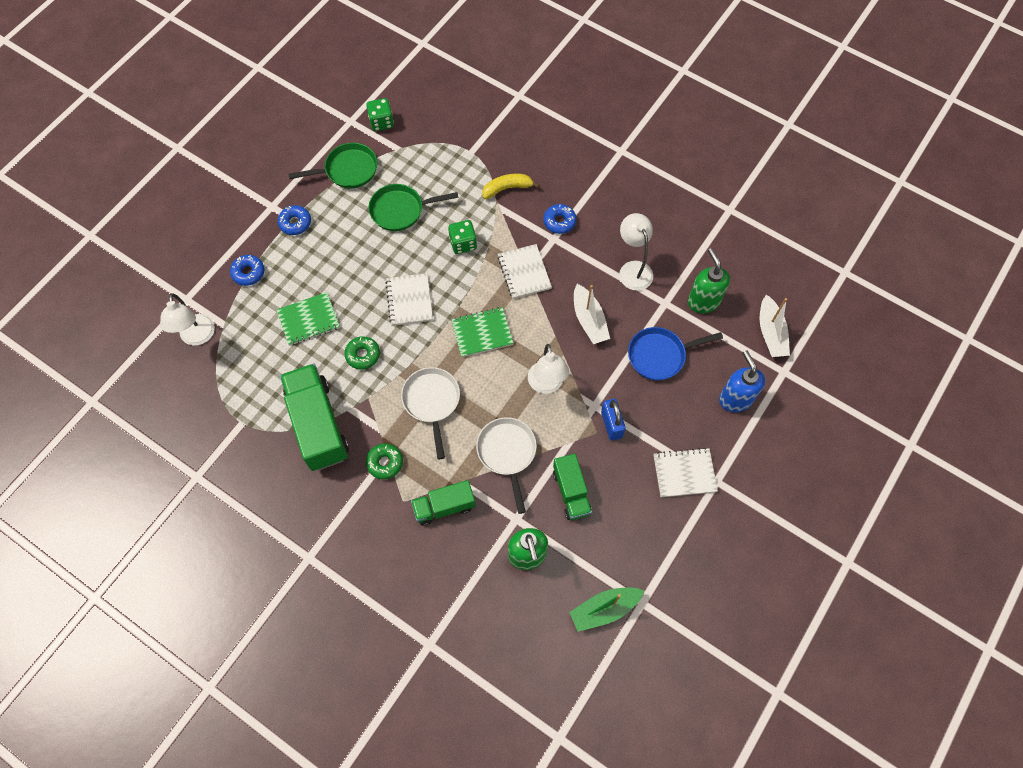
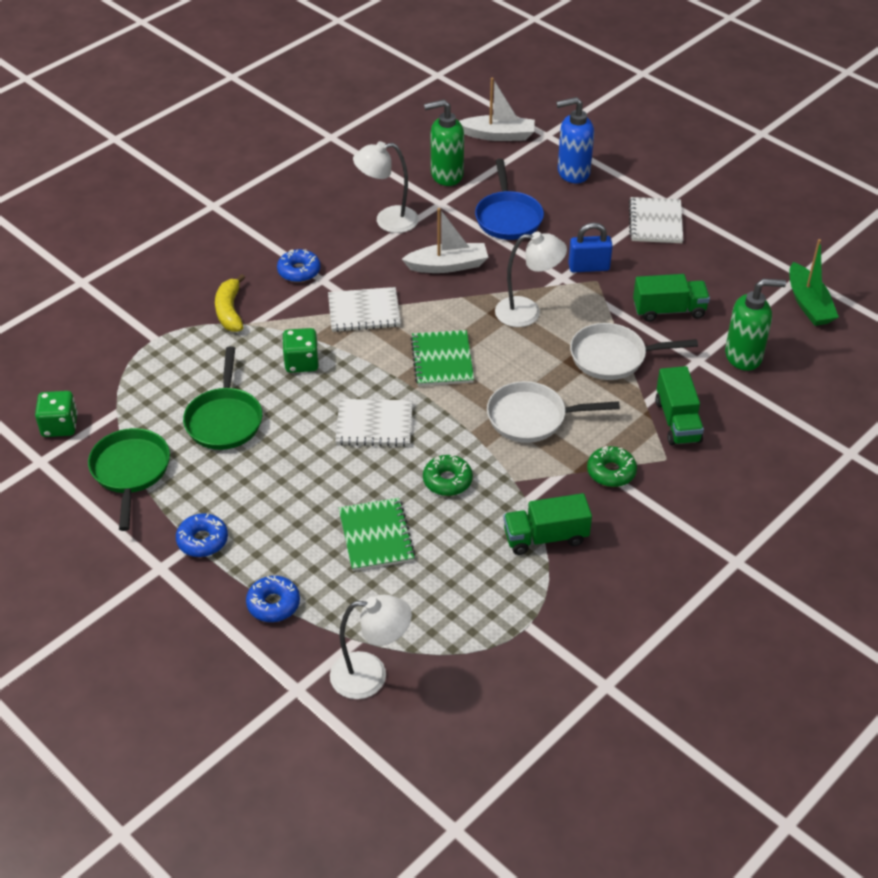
camera: 80 degrees left, 20 degrees down
green truck [280,364,349,471] -> green truck [503,493,592,555], size x0.58

